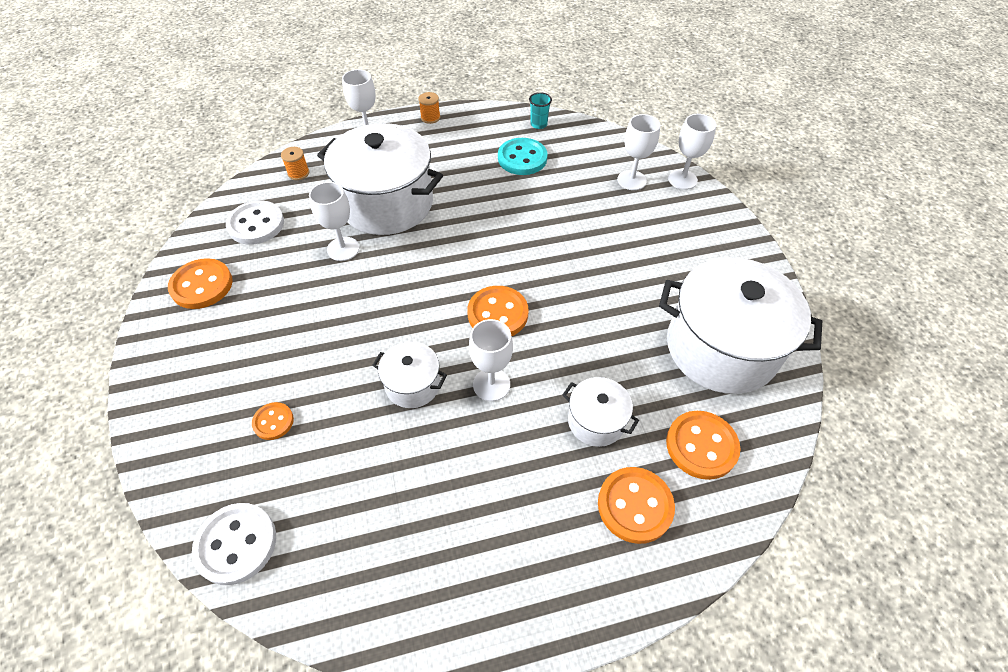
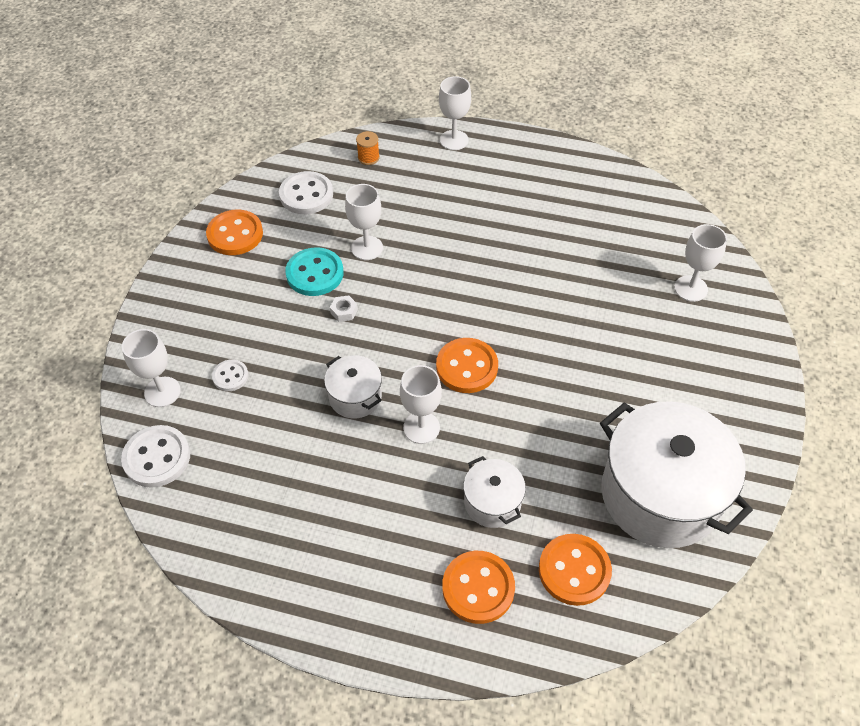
camera: 30 degrees right, 0 degrees up
orange button [252,402,294,440] -> white button [212,359,249,391]
white pot [317,123,443,235] -> none
orange spool [418,92,440,124] -> none
turquoise button [498,138,548,175] -> turquoise button moved to [285,247,344,296]
turquoise cup [529,92,552,129] -> none
white goblet [668,114,716,190] -> white goblet moved to [122,329,181,407]
none -> white nut [330,295,358,322]

